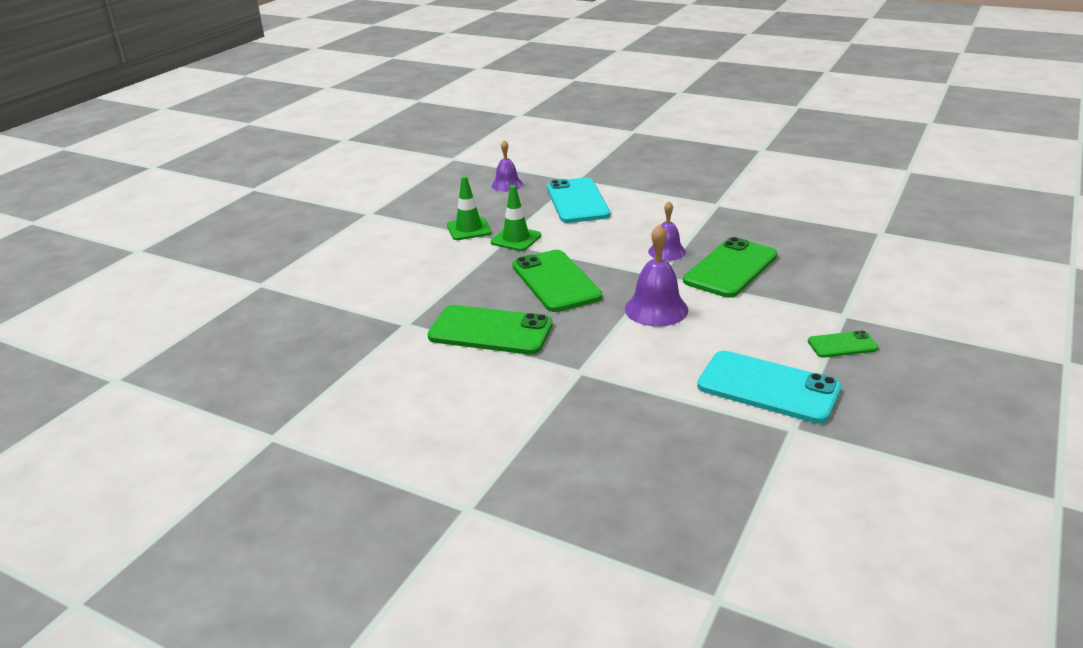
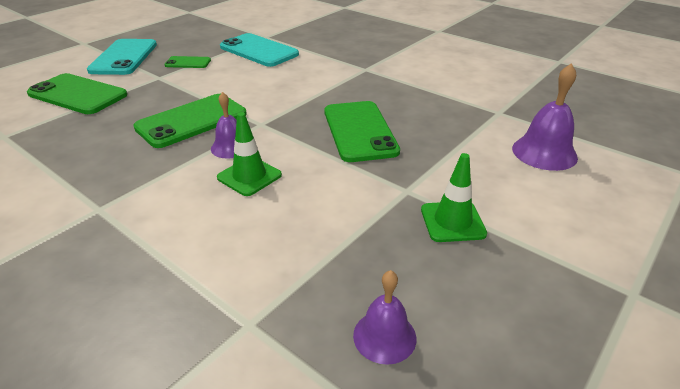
camera: 170 degrees left, 5 degrees up
green phone [428,305,552,355] -> green phone moved to [27,73,127,114]
green traffic cone [491,185,541,251] -> green traffic cone moved to [217,112,282,196]
turquoise phone [547,177,610,223] -> turquoise phone moved to [87,39,157,75]
purple bell [625,224,688,327] -> purple bell moved to [512,63,578,171]

